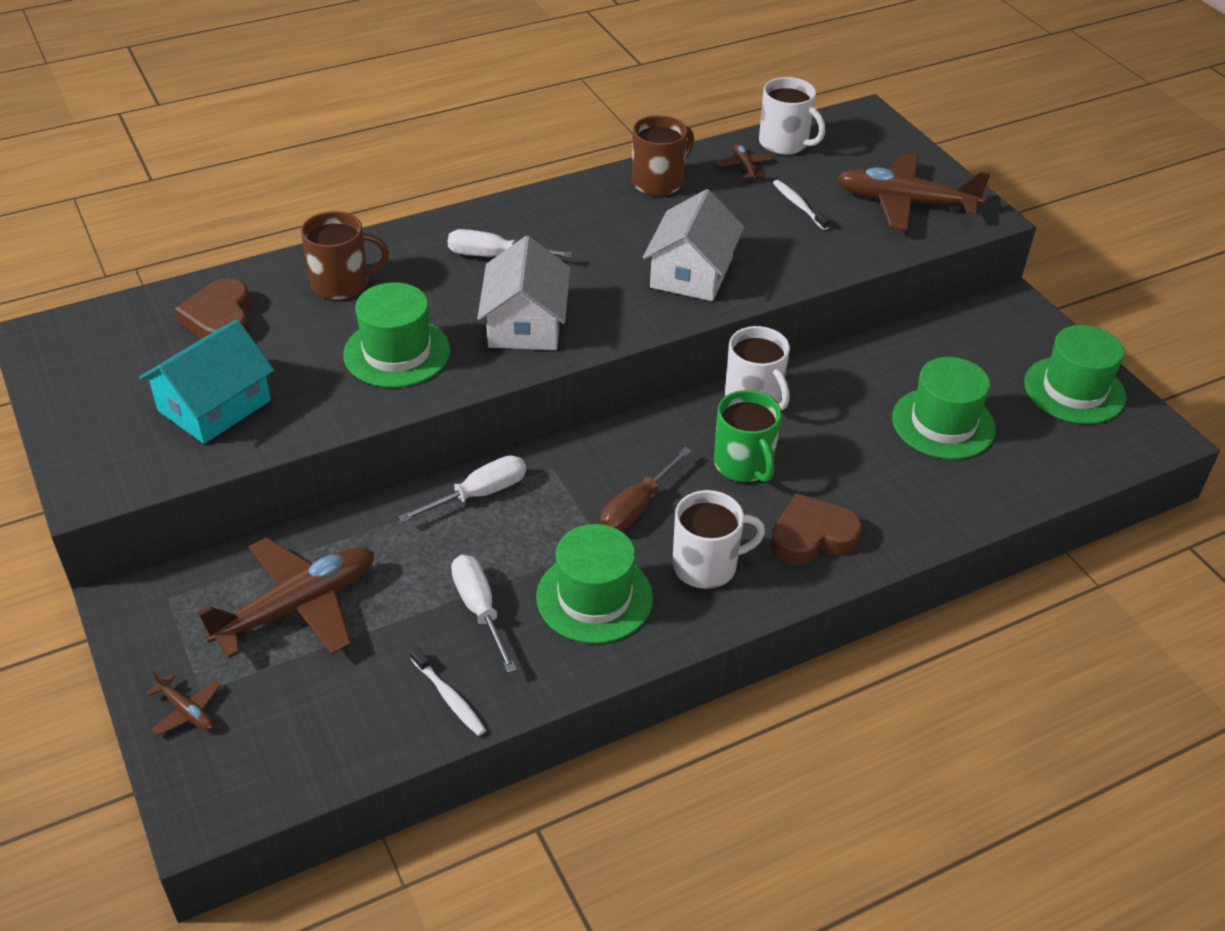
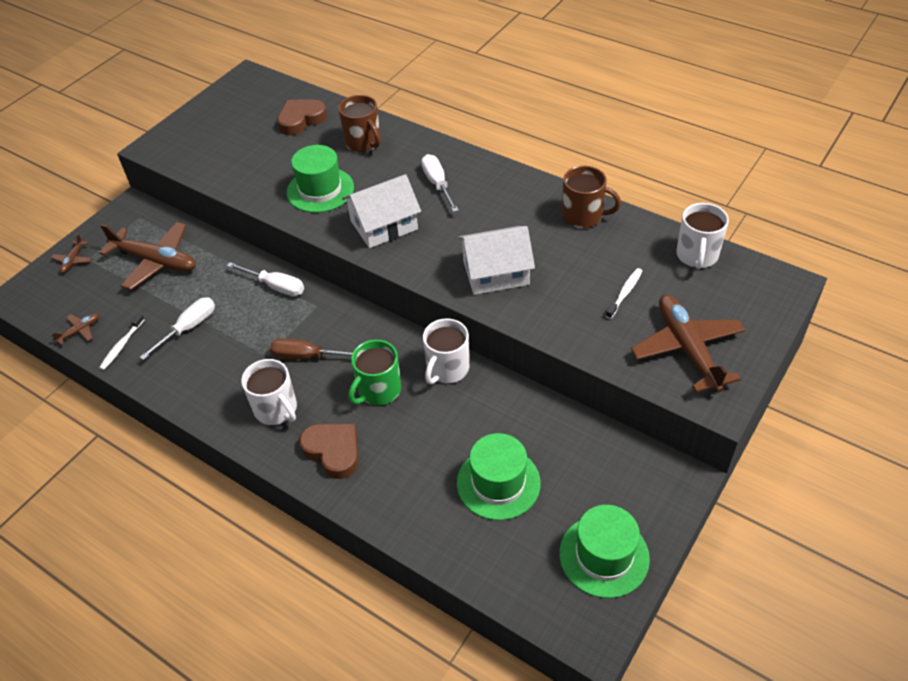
camera: 65 degrees right, 5 degrees up
turquoise house [139,319,274,444] -> none
green hat [536,524,653,644] -> none
brown plane [717,143,773,179] -> brown plane moved to [51,314,100,345]

